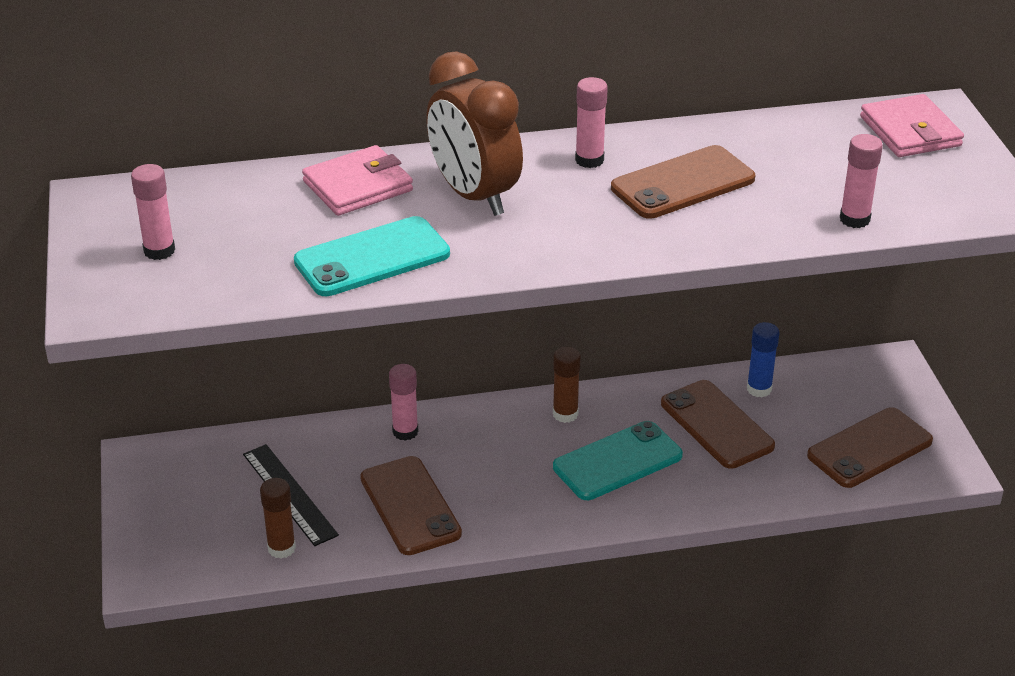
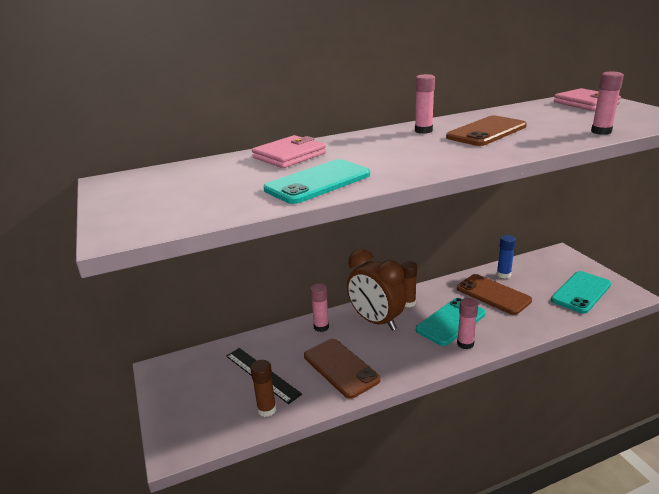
camera: 10 degrees left, 10 degrees down
pink glue stick [131,164,175,260] -> pink glue stick moved to [457,298,478,349]
brown clock [426,51,523,216] -> brown clock moved to [347,249,406,331]
brown phone [807,407,933,488] -> turquoise phone [551,271,611,314]

